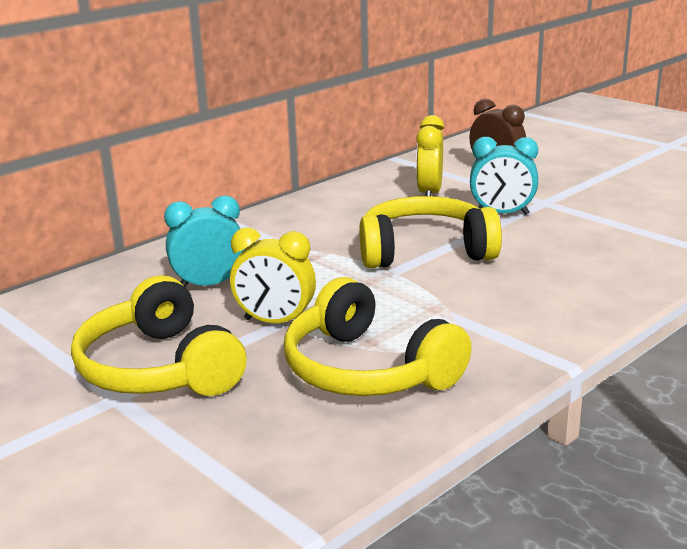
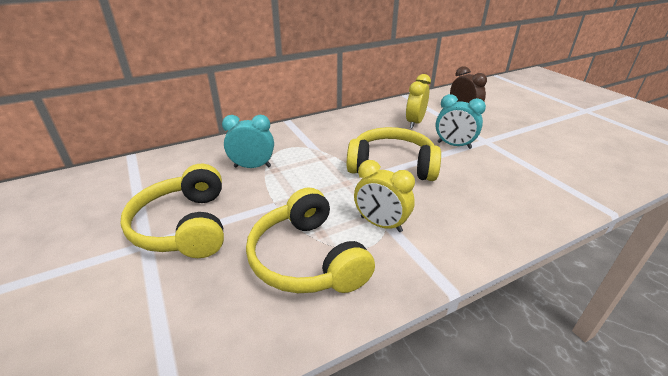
camera: 15 degrees right, 10 degrees up
yellow clock [230,228,316,323] -> yellow clock moved to [354,160,415,232]

